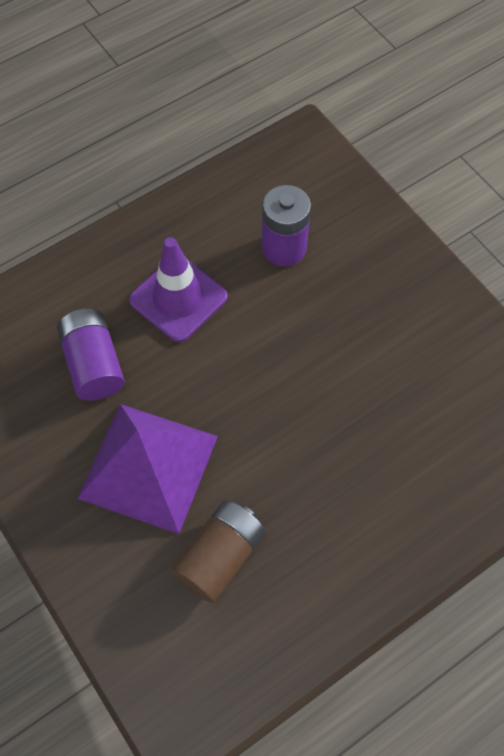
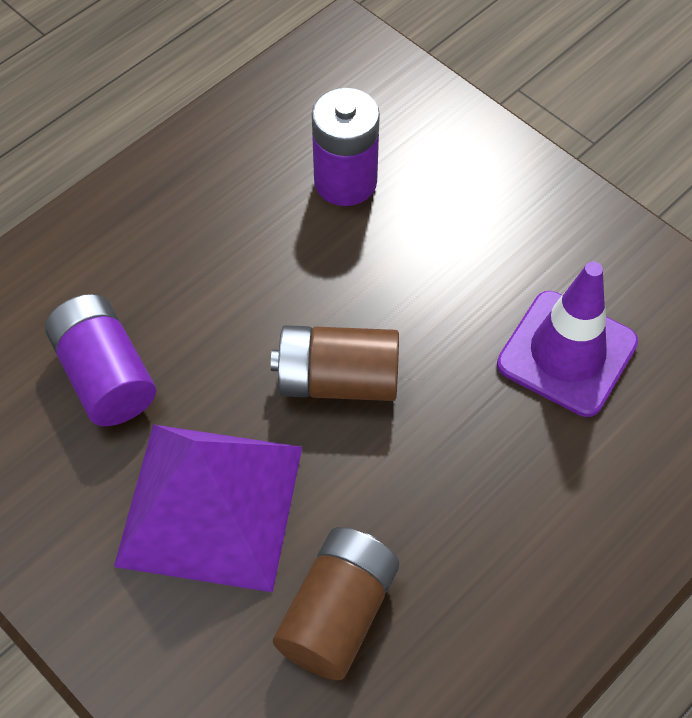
camera: 10 degrees left, 5 degrees down
purple traffic cone [129,237,228,342] -> purple traffic cone moved to [497,262,638,417]
none -> brown battery [271,325,399,401]

